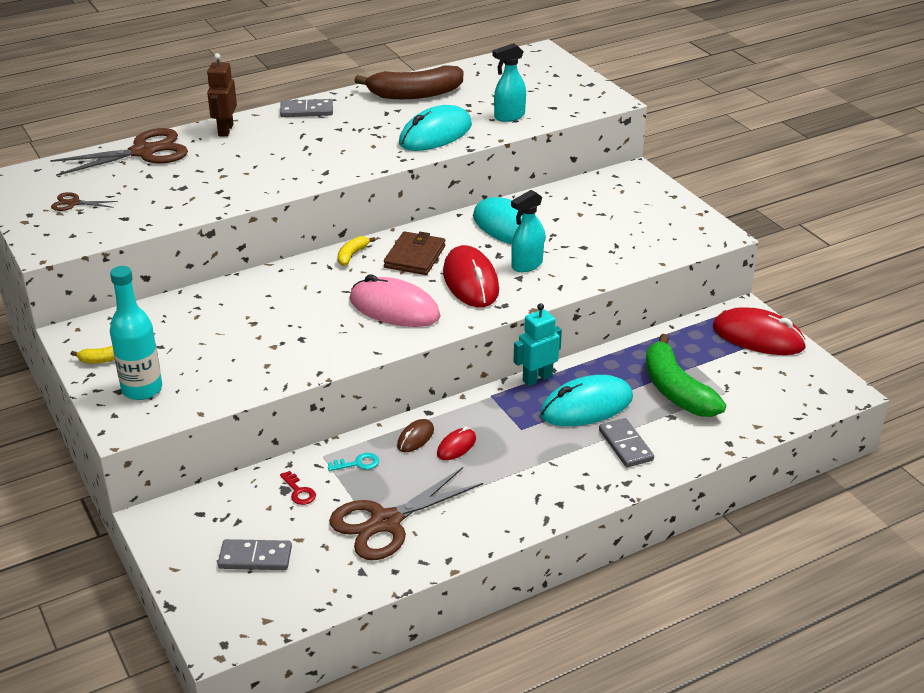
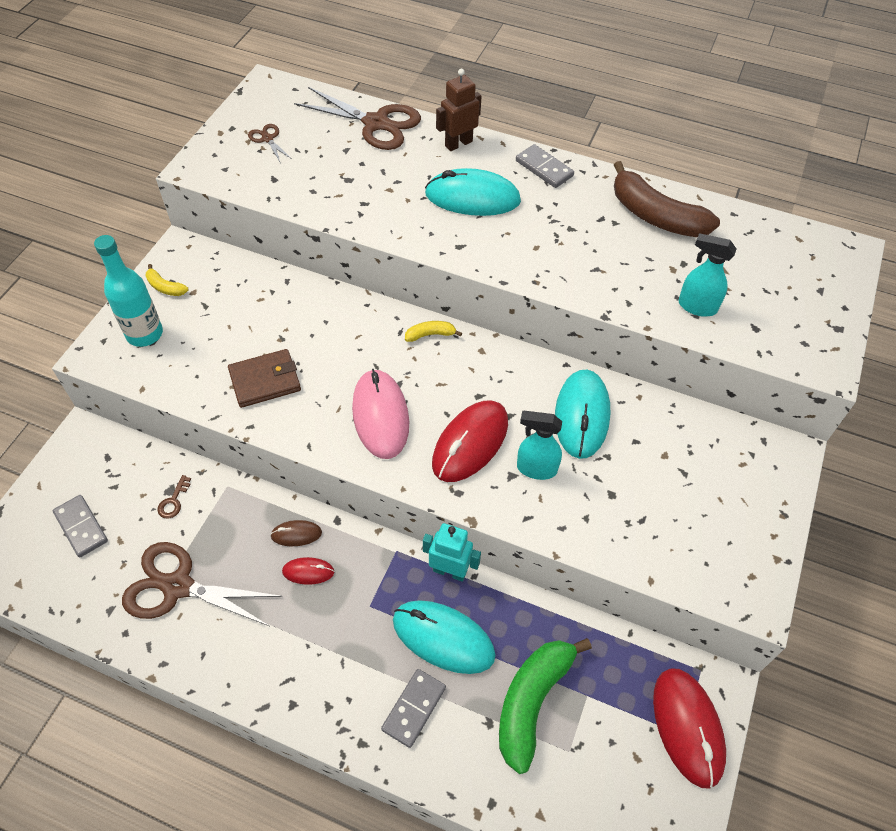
camera: 50 degrees right, 20 degrees up
red key [280,471,316,505] -> brown key [157,475,191,519]
turquoise key [328,453,379,471] -> none
brown wallet [384,231,445,275] -> brown wallet moved to [228,349,301,408]
turquoise mouse [399,105,472,151] -> turquoise mouse moved to [425,168,521,216]

